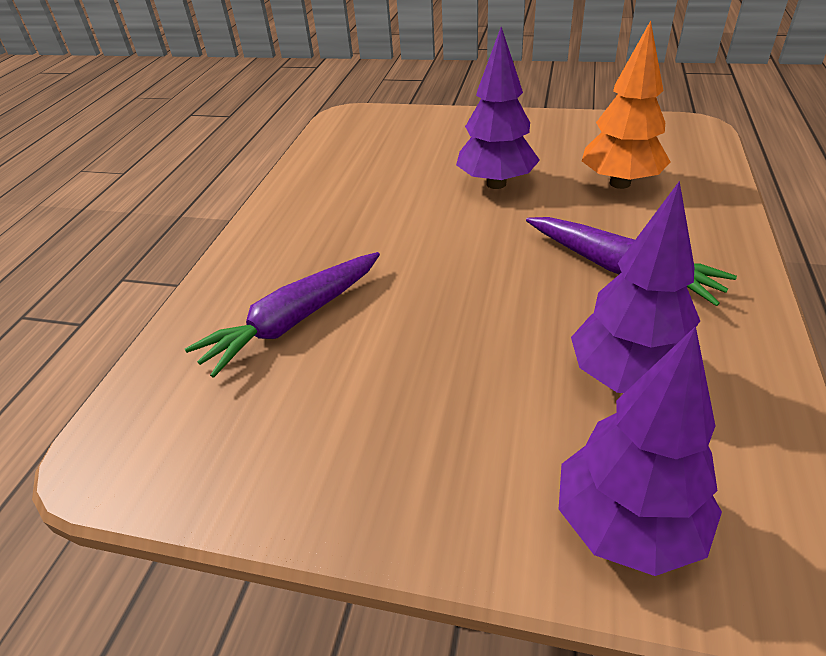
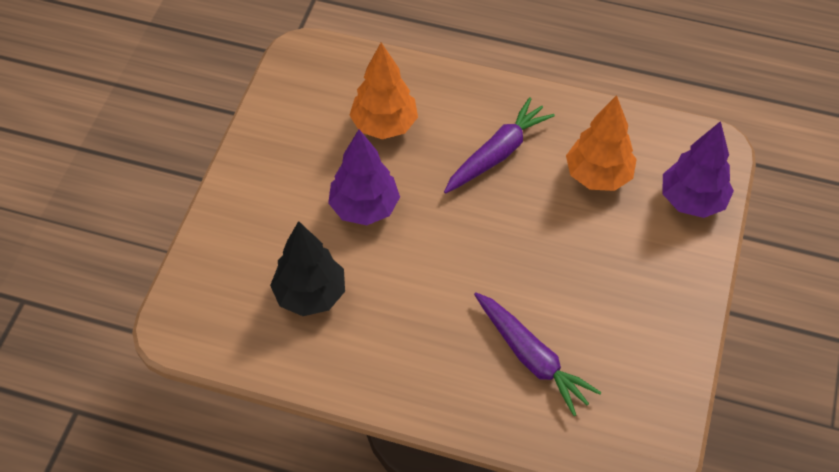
camera: 90 degrees left, 15 degrees up
purple tree [571,181,700,393] -> orange tree [566,95,637,191]
none -> black tree [270,221,345,316]

